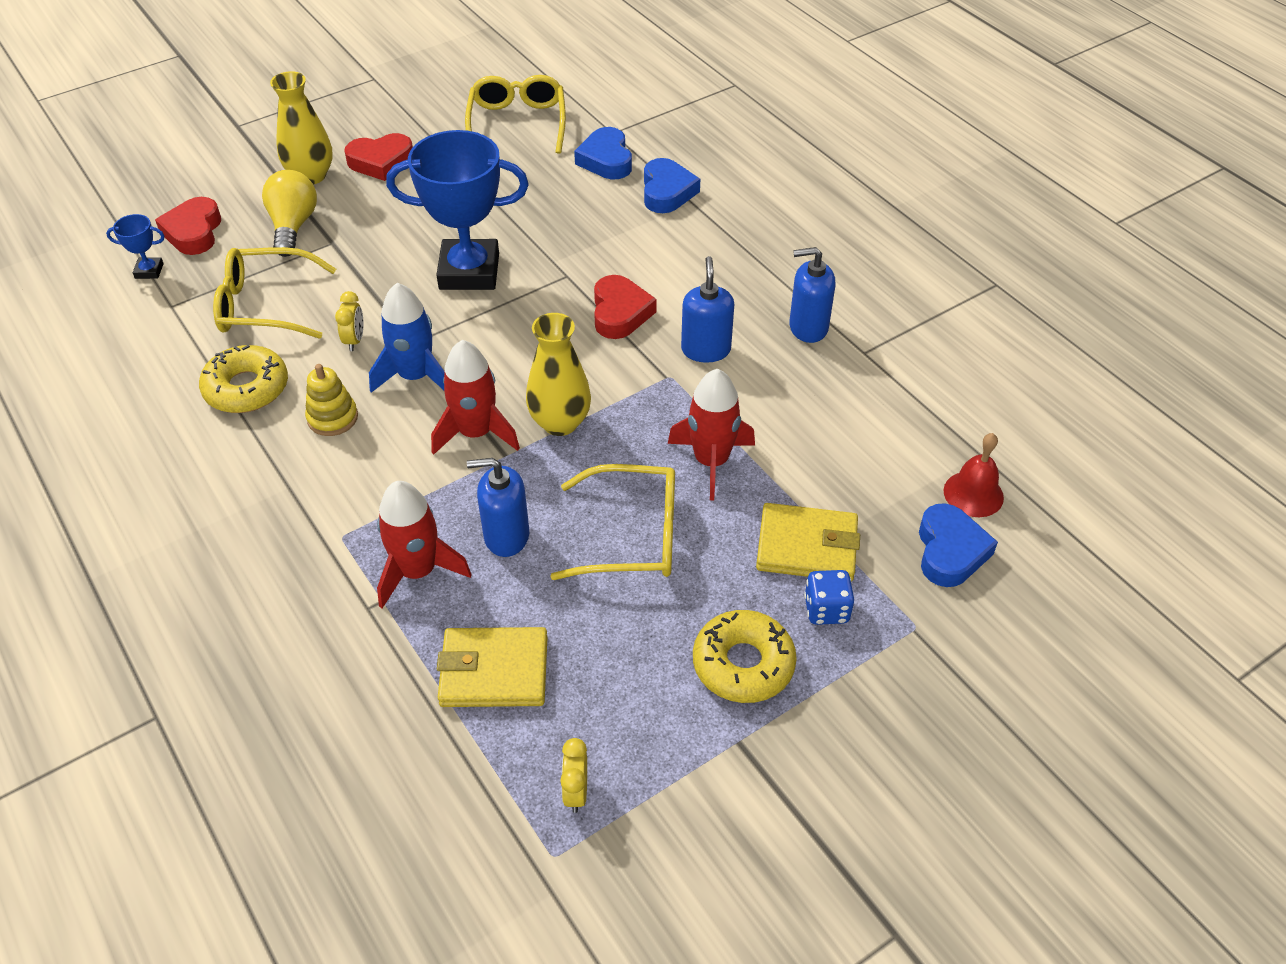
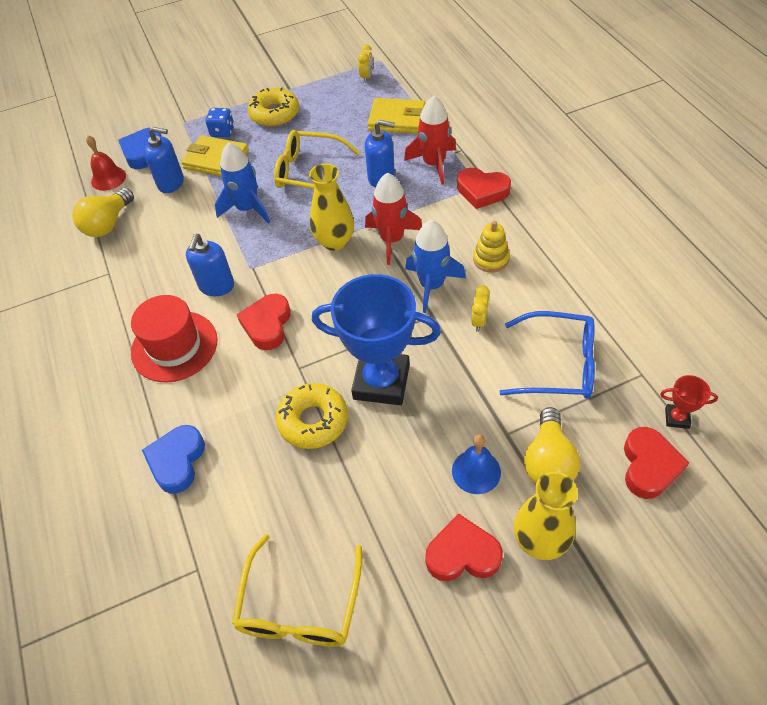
camera: 165 degrees left, 5 degrees up
blue trophy [106,214,164,279] -> red trophy [660,375,718,429]
yellow donut [199,345,288,413] -> yellow donut moved to [276,383,348,449]
yellow glasses [213,247,336,339] -> blue glasses [499,311,595,399]
blue heart [574,127,632,179] -> none
red rocket [668,369,755,500] -> blue rocket [215,142,270,224]
blue soap dispenser [789,247,836,343] -> blue soap dispenser moved to [144,127,184,193]
none -> yellow light bulb [72,188,134,237]
none -> red hat [131,295,217,382]
none -> blue bell [452,434,501,494]
none -> red heart [457,168,511,209]

